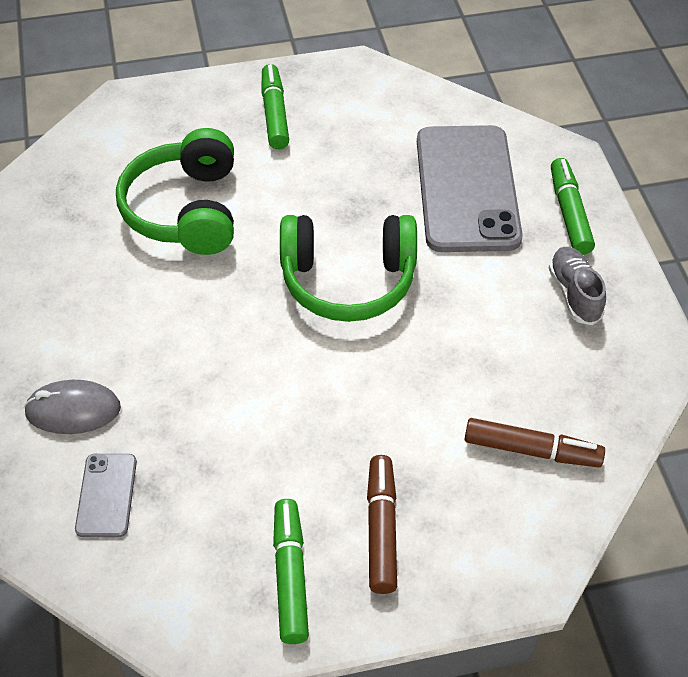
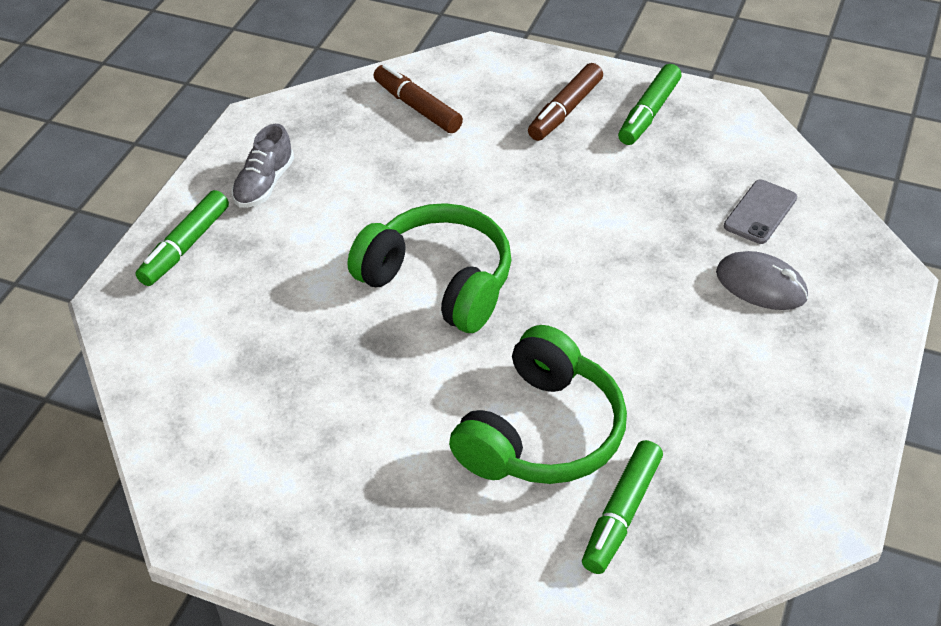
camera: 145 degrees left, 5 degrees down
green marker [262,64,289,149] -> green marker moved to [582,440,663,574]
grey phone [417,125,523,252] -> none

